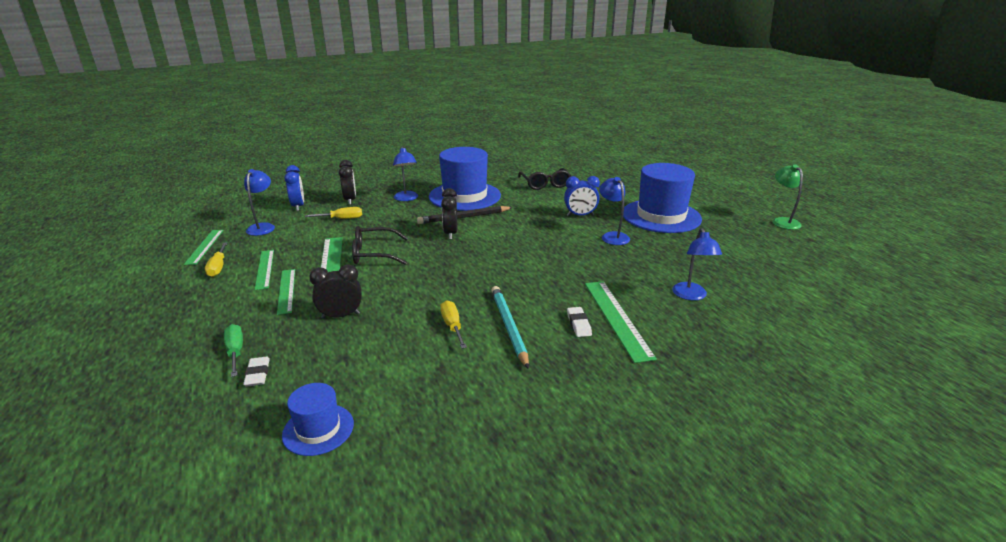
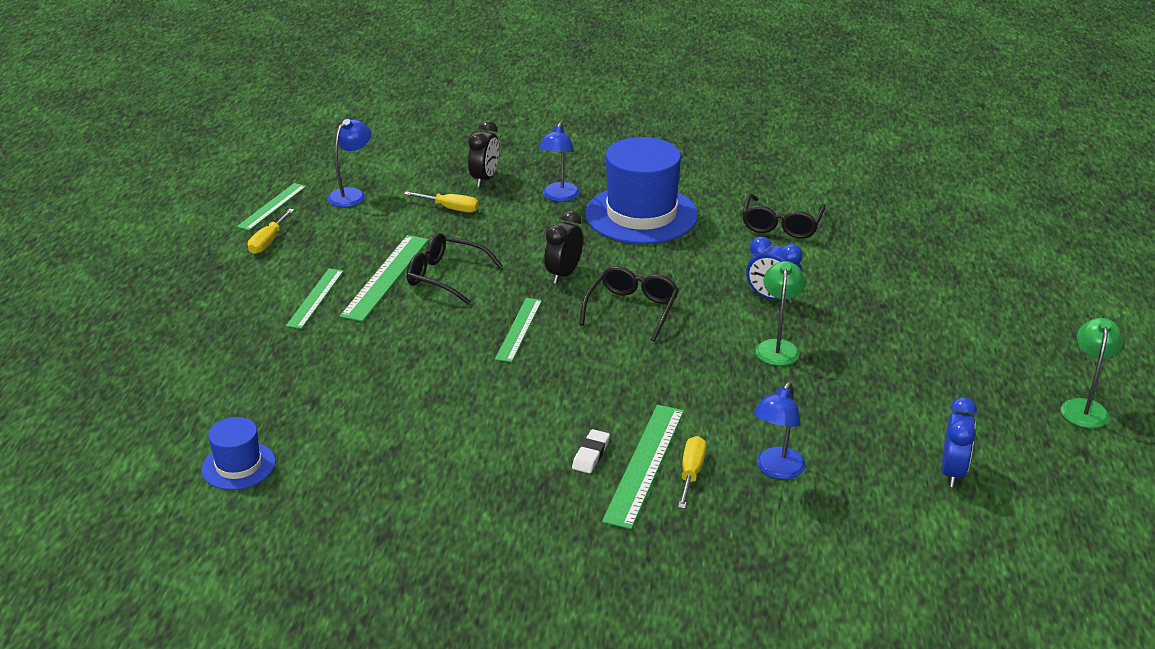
camera: 30 degrees right, 5 degrees up
green screwdriver [224,324,243,377] -> none
white eraser [243,357,270,387] -> none
green ruler [255,250,274,290] -> green ruler moved to [495,298,542,362]
blue clock [284,165,304,211] -> blue clock moved to [941,397,977,487]
black clock [309,264,362,319] -> none
black pencil [417,206,513,224] -> none
yellow screwdriver [440,300,467,349] -> yellow screwdriver moved to [678,436,706,509]
turquoise pencil [491,286,529,369] -> none
blue lamp [599,177,630,245] -> green lamp [756,261,805,366]
blue hat [623,163,702,233] -> none
none -> black glasses [579,266,679,342]

